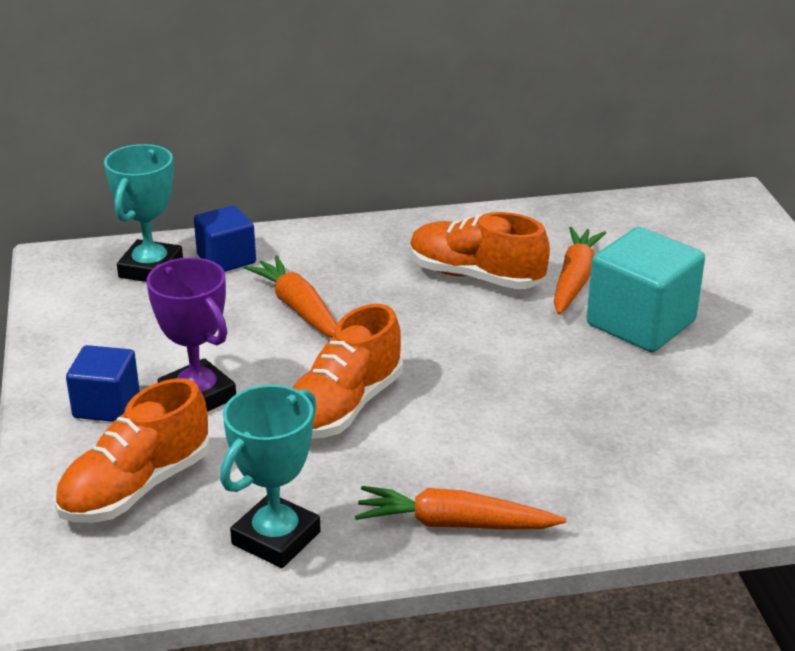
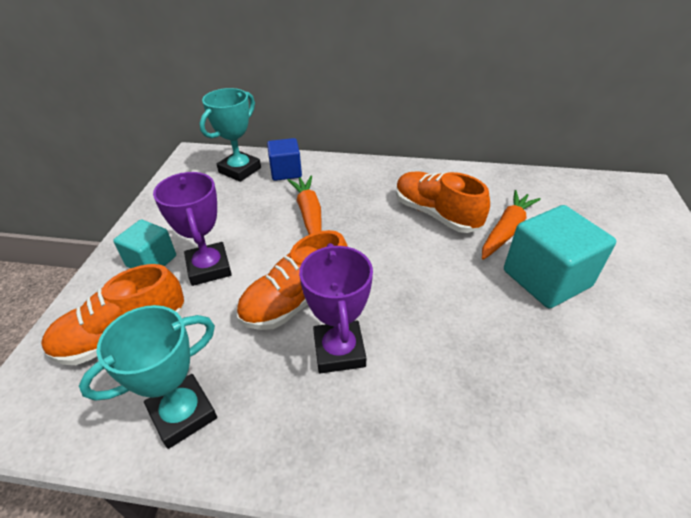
camera: 20 degrees right, 10 degrees up
blue cube [66,345,139,422] -> turquoise cube [113,220,176,268]
orange carrot [355,486,566,530] -> none
none -> purple trophy [299,243,373,373]

